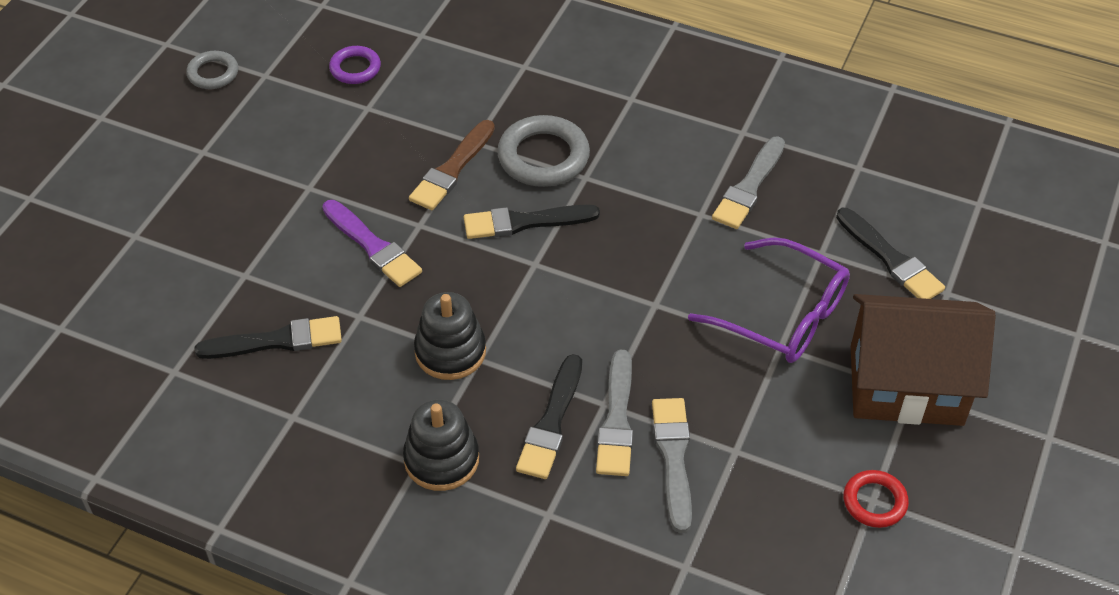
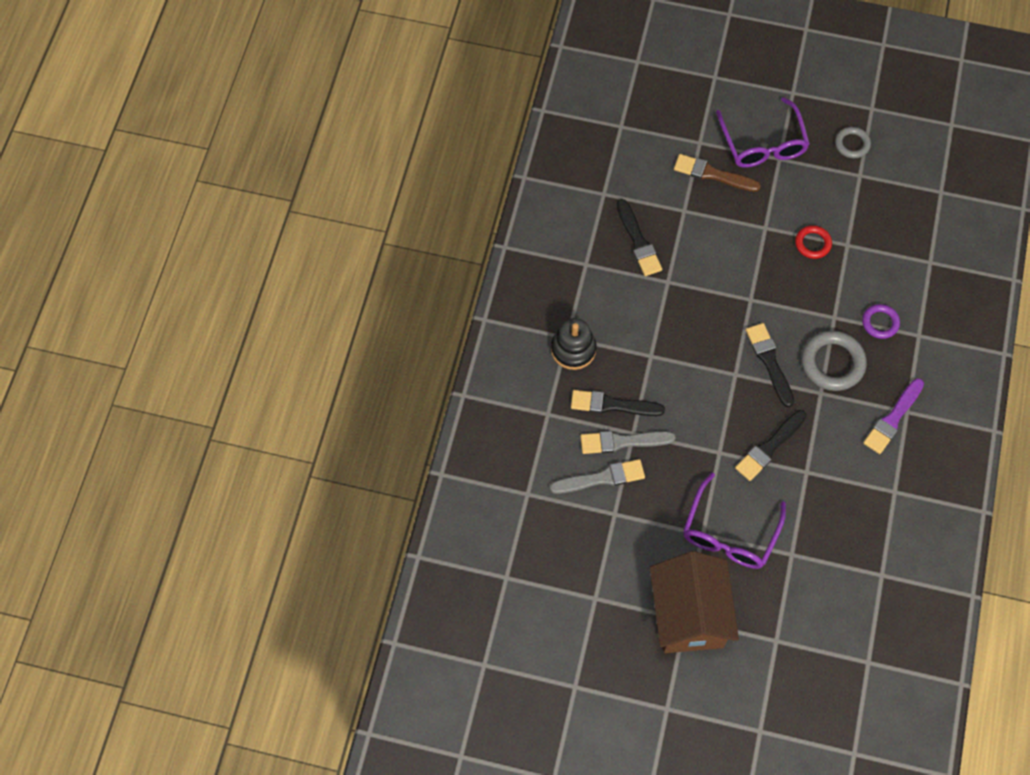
camera: 80 degrees right, 15 degrees up
purple brush [322,200,422,287] -> purple brush moved to [863,378,924,454]
purple ring [329,46,381,84] -> purple ring moved to [862,304,900,339]
brown brush [409,120,495,210] -> brown brush moved to [674,154,761,192]
black stacking toy [414,292,486,380] -> none
grey brush [712,136,785,229] -> none
black brush [836,208,945,299] -> black brush moved to [735,410,807,481]
red ring [843,470,909,528] -> red ring moved to [795,225,832,259]
none -> purple glasses [716,97,810,168]

